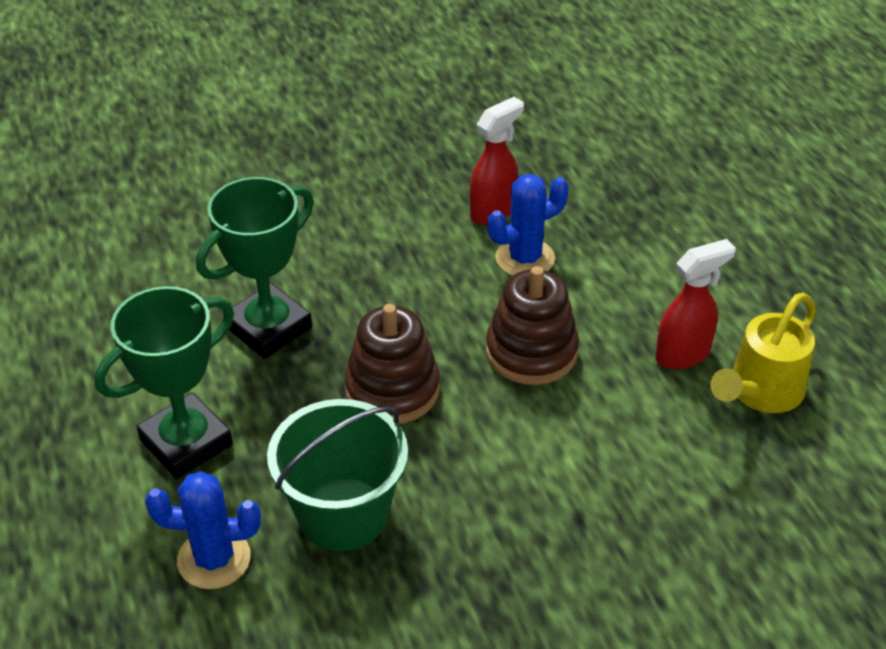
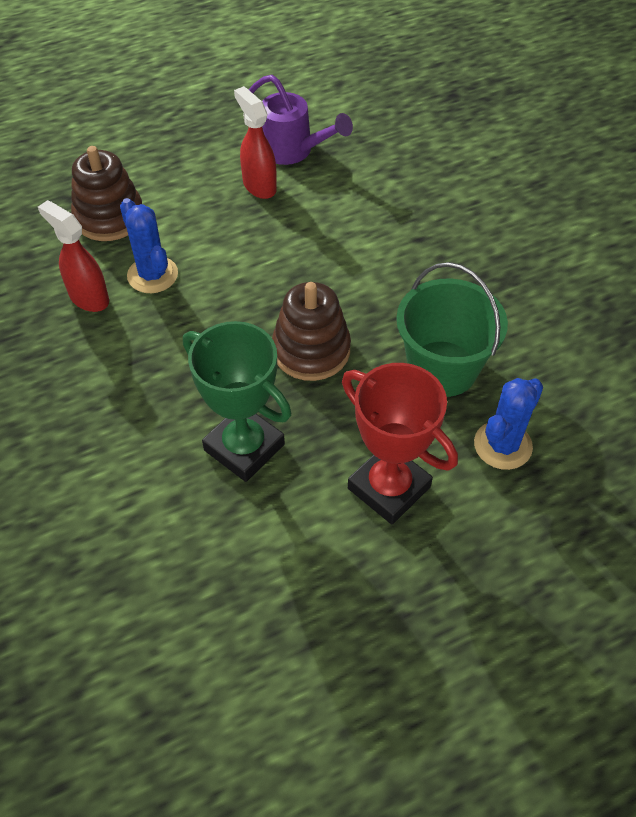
camera: 95 degrees left, 10 degrees up
green trophy [94,286,234,479] -> red trophy [342,363,458,524]
blue cactus [145,471,261,589] -> blue cactus turned 45 degrees clockwise [474,378,543,470]
brown stacking toy [486,266,579,385] -> brown stacking toy moved to [71,146,142,241]
yellow watering can [710,292,816,413] -> purple watering can [248,75,353,165]

